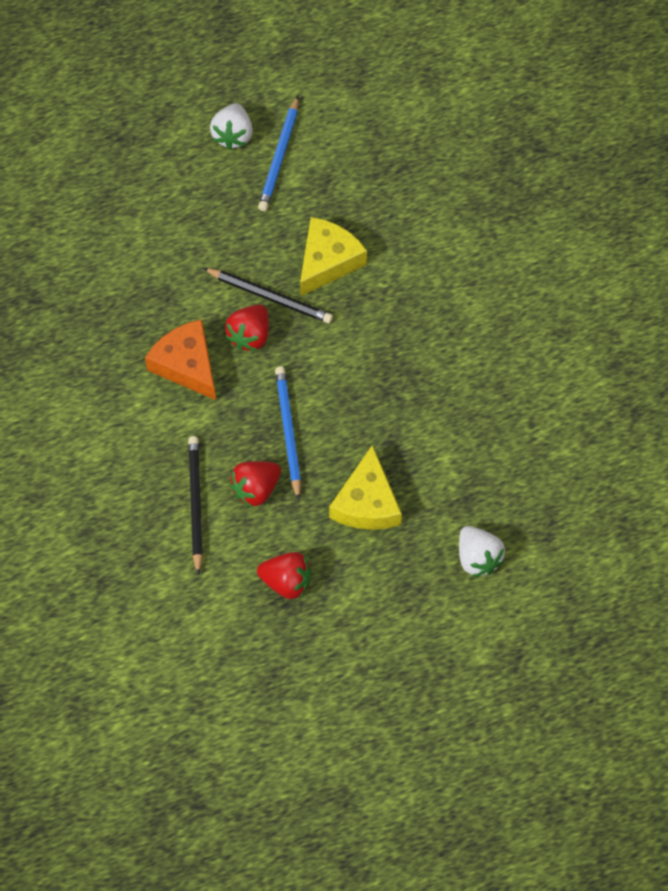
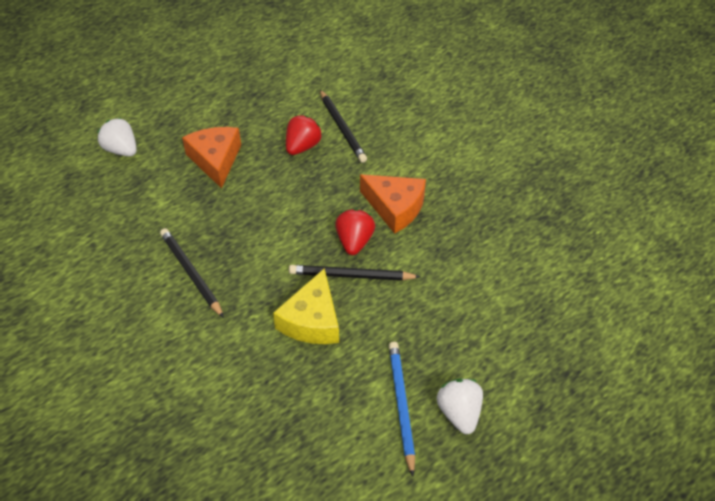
camera: 160 degrees right, 15 degrees down
red strawberry [257,552,311,599] -> none
blue pencil [275,367,301,501] -> none
yellow cheese [329,445,402,530] -> orange cheese [182,127,241,189]
none -> black pencil [160,228,224,318]

